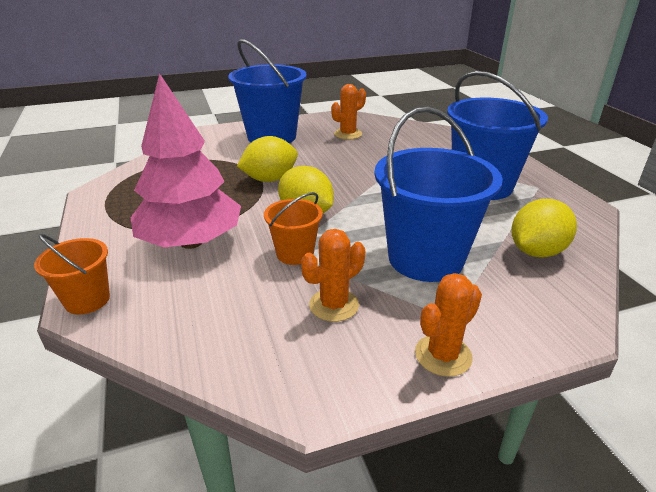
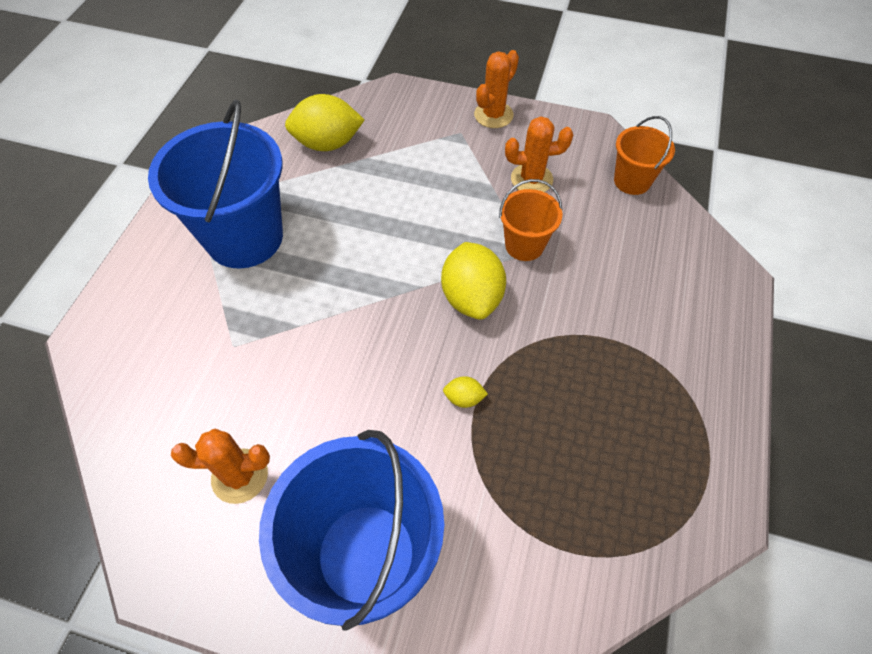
camera: 145 degrees left, 25 degrees up
orange bucket [34,234,110,315] -> orange bucket moved to [614,116,675,195]
pink tree [131,73,241,249] -> none
yellow lemon [237,136,298,182] -> yellow lemon [443,376,488,408], size x0.45
blue bucket [374,107,503,282] -> none
orange cactus [415,273,482,377] -> orange cactus turned 45 degrees counterclockwise [474,50,519,128]

